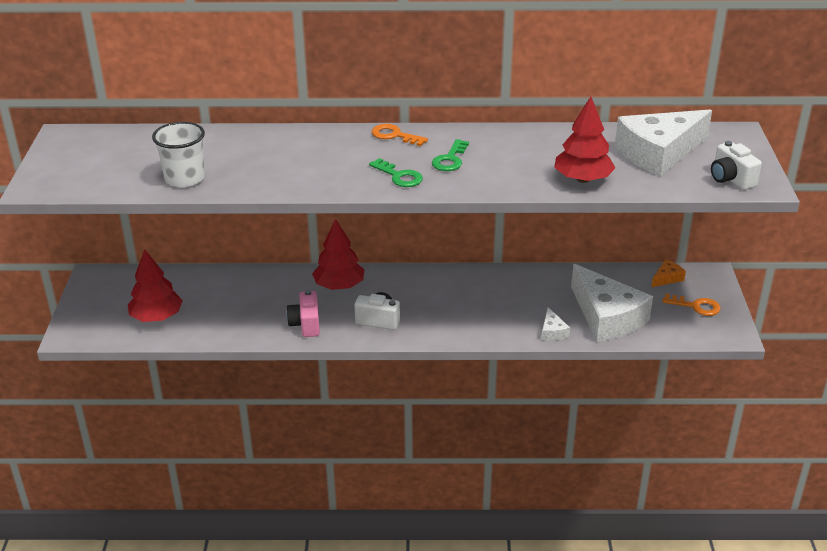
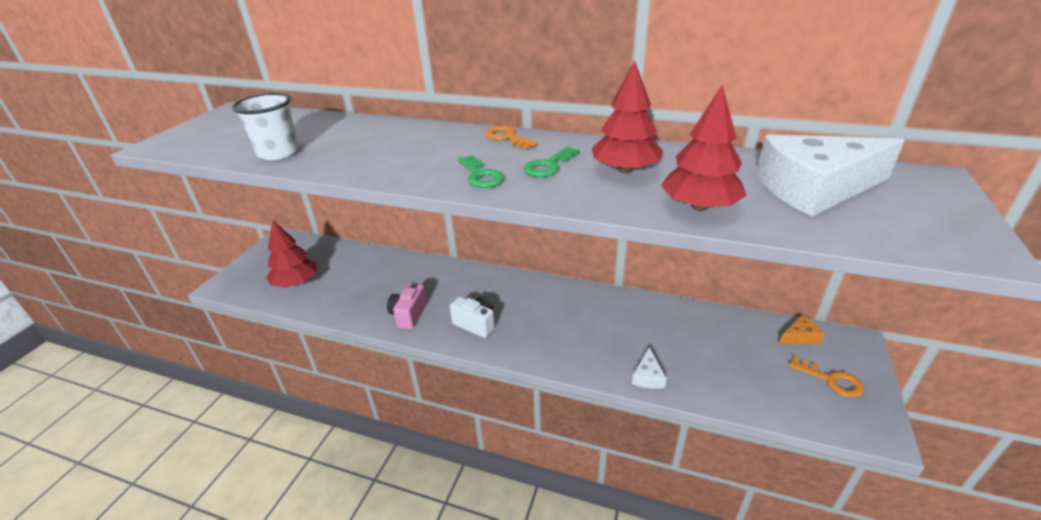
camera: 20 degrees right, 0 degrees up
red tree [312,219,365,290] -> red tree moved to [592,61,663,174]
white cheese [571,264,653,342] -> none
white camera [711,141,762,190] -> none

